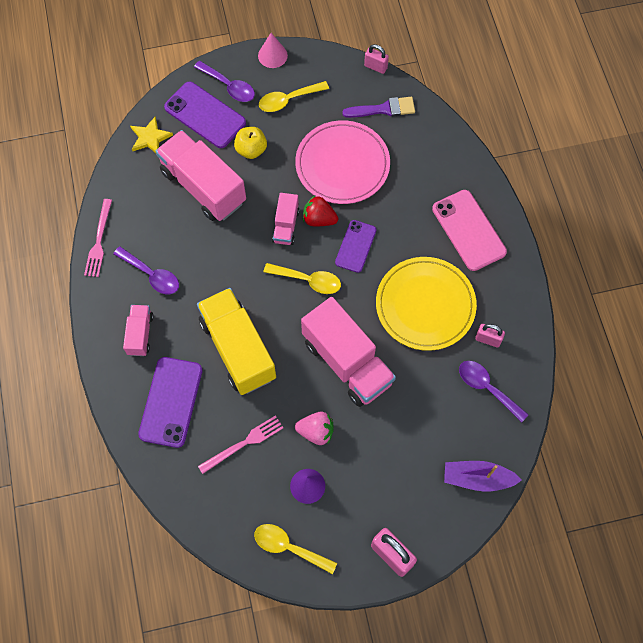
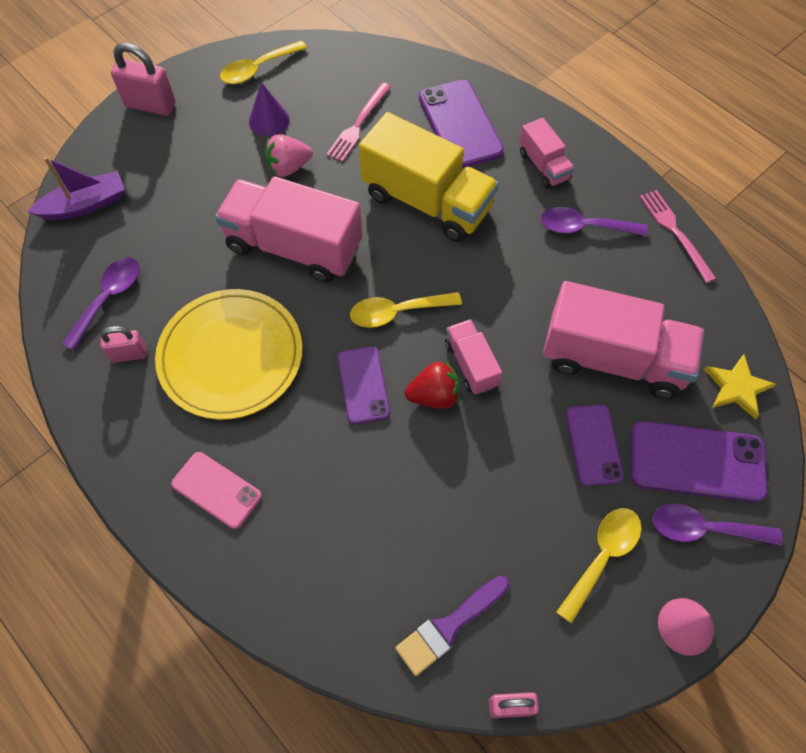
camera: 150 degrees right, 5 degrees down
yellow apple [234,127,267,159] -> purple phone [566,404,624,486]
yellow spoon [254,524,337,574] -> yellow spoon turned 150 degrees clockwise [220,40,307,84]
pink plate [295,120,390,204] -> none
pink phone [432,190,507,271] -> pink phone [171,452,262,529], size x0.64
purple spoon [459,361,529,423] -> purple spoon turned 75 degrees counterclockwise [62,257,140,350]

